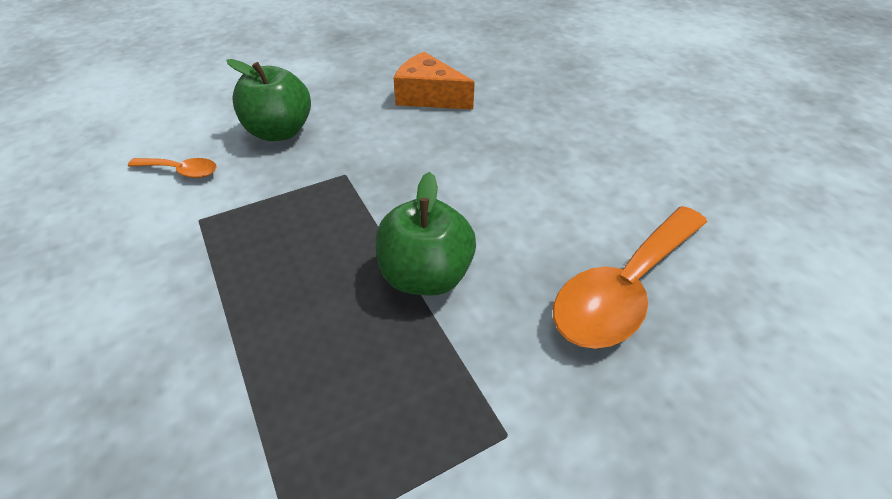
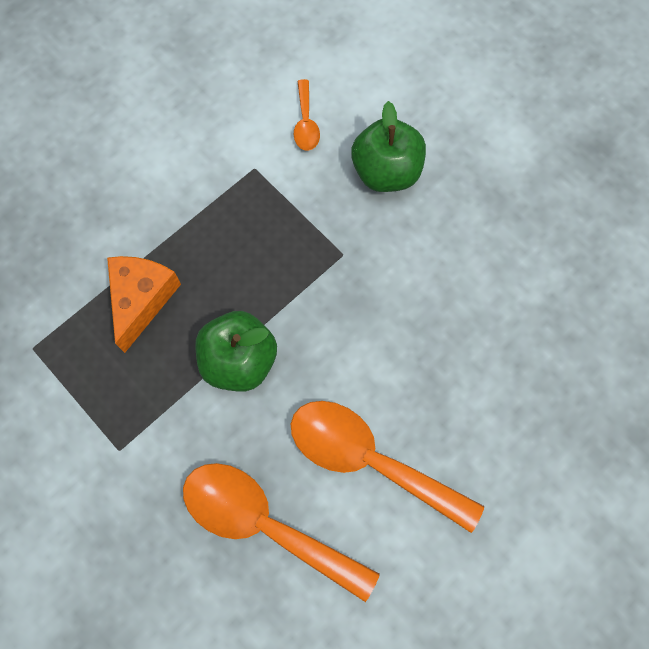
camera: 75 degrees right, 25 degrees up
orange cheese [394,52,475,109] -> orange cheese moved to [107,256,181,353]
none -> orange spoon [291,401,484,533]

